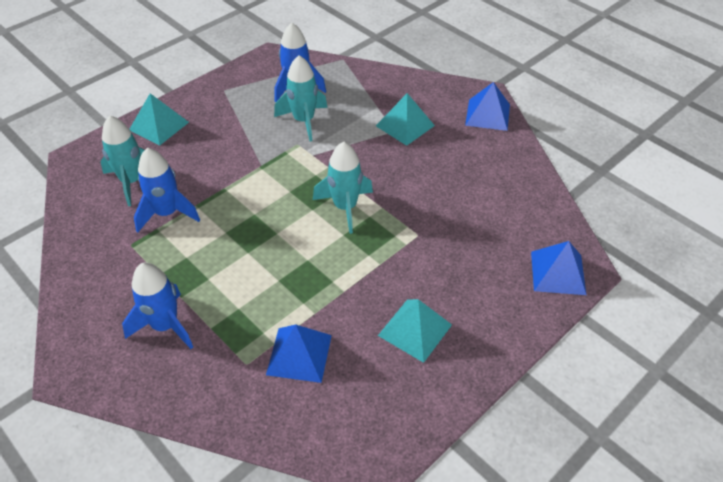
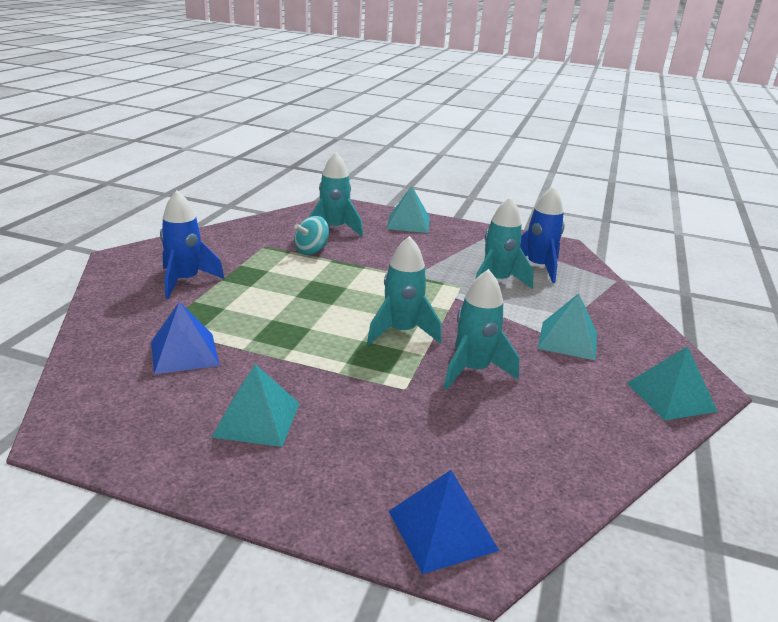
camera: 60 degrees right, 20 degrees down
blue rocket [134,148,200,233] -> turquoise spinning top [294,216,329,255]
blue pyramid [465,82,510,131] -> turquoise pyramid [627,346,718,421]
none -> turquoise rocket [444,269,519,390]

